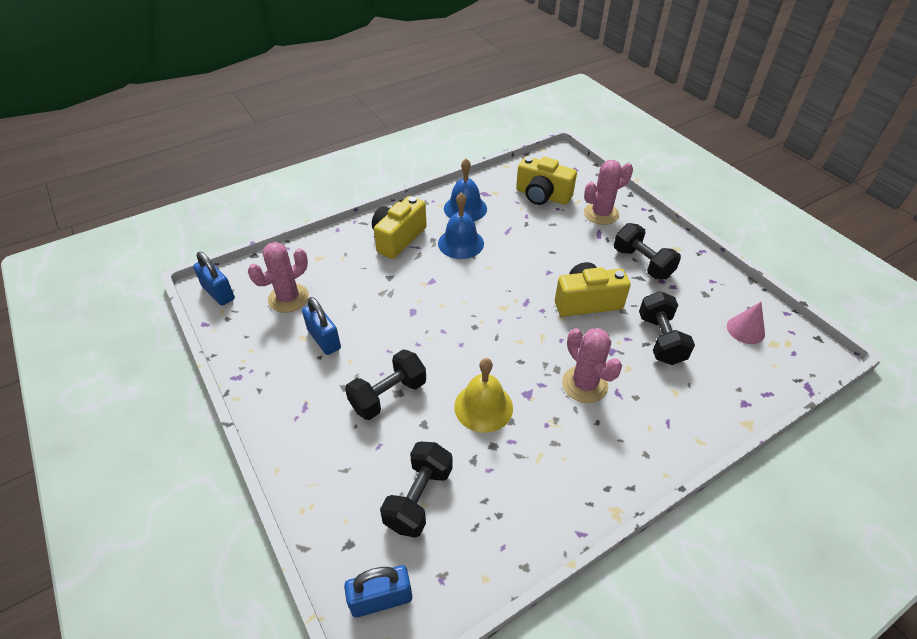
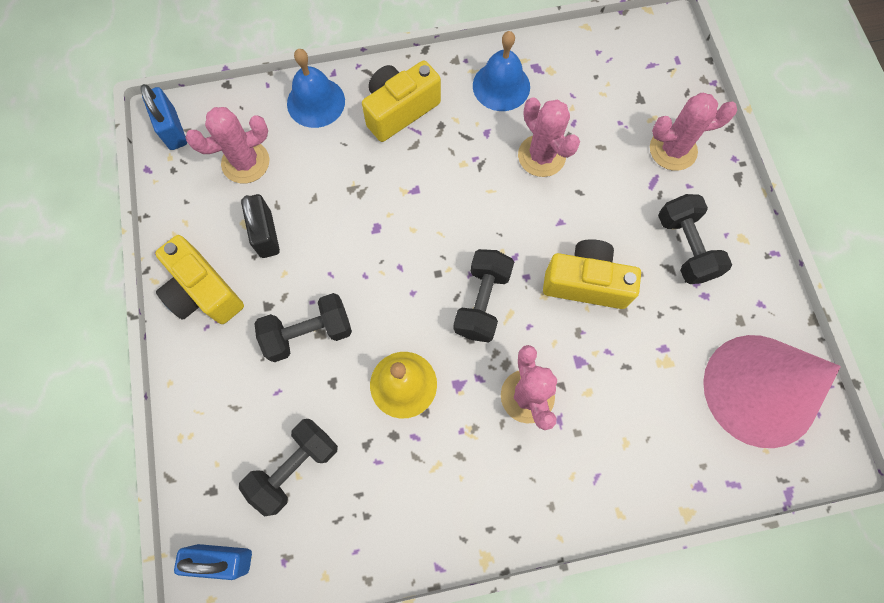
camera: 20 degrees right, 25 degrees up
blue padlock [302,297,341,355] -> black padlock [241,194,280,258]
blue bell [438,193,484,259] -> blue bell moved to [287,49,345,128]
yellow camera [516,156,577,205] -> yellow camera moved to [155,235,244,324]
black dumbbell [639,291,695,365] -> black dumbbell moved to [453,249,514,343]
pink cone [727,302,765,344] -> pink cone [703,335,841,448], size x2.43
none -> pink cactus [518,97,580,177]

